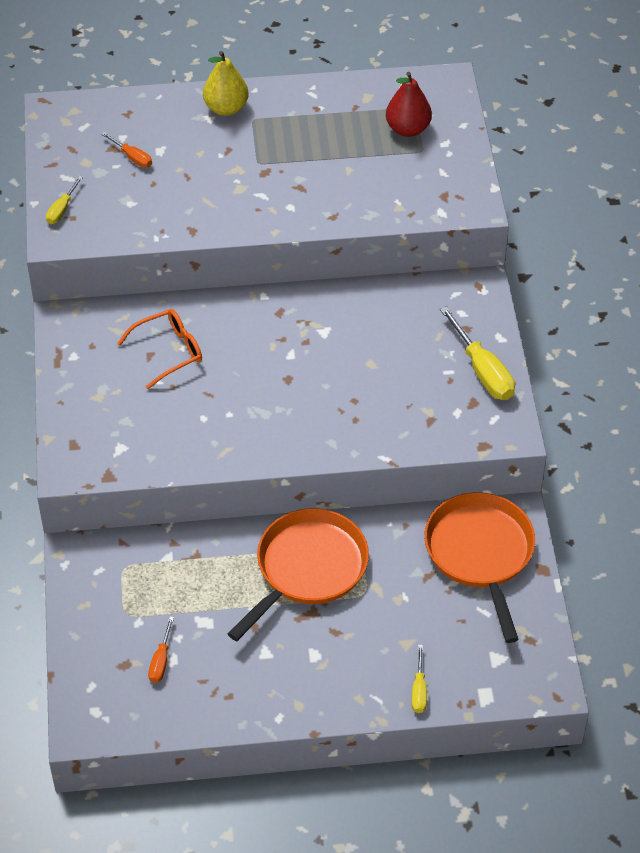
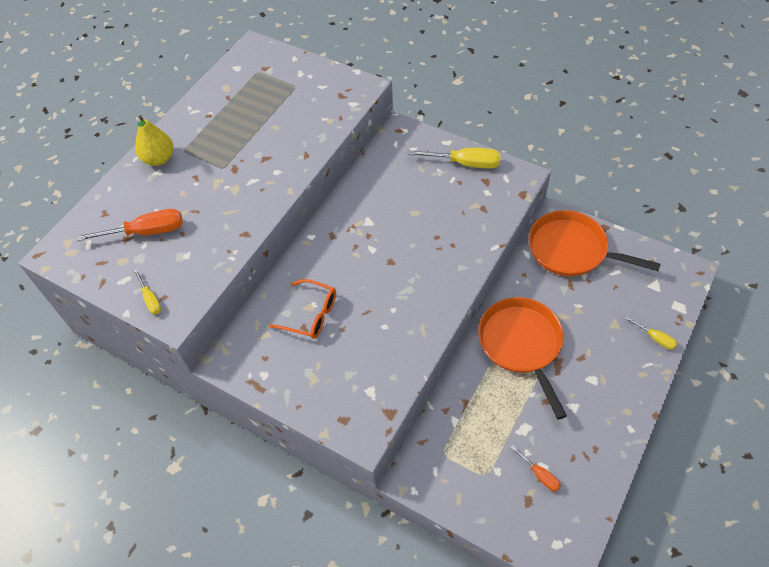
camera: 50 degrees left, 5 degrees up
orange screwdriver [101,132,152,168] -> orange screwdriver [76,209,183,241], size x1.83
orange glasses [117,309,202,389] -> orange glasses turned 105 degrees clockwise [269,279,336,339]
red pear [386,72,432,137] -> none

